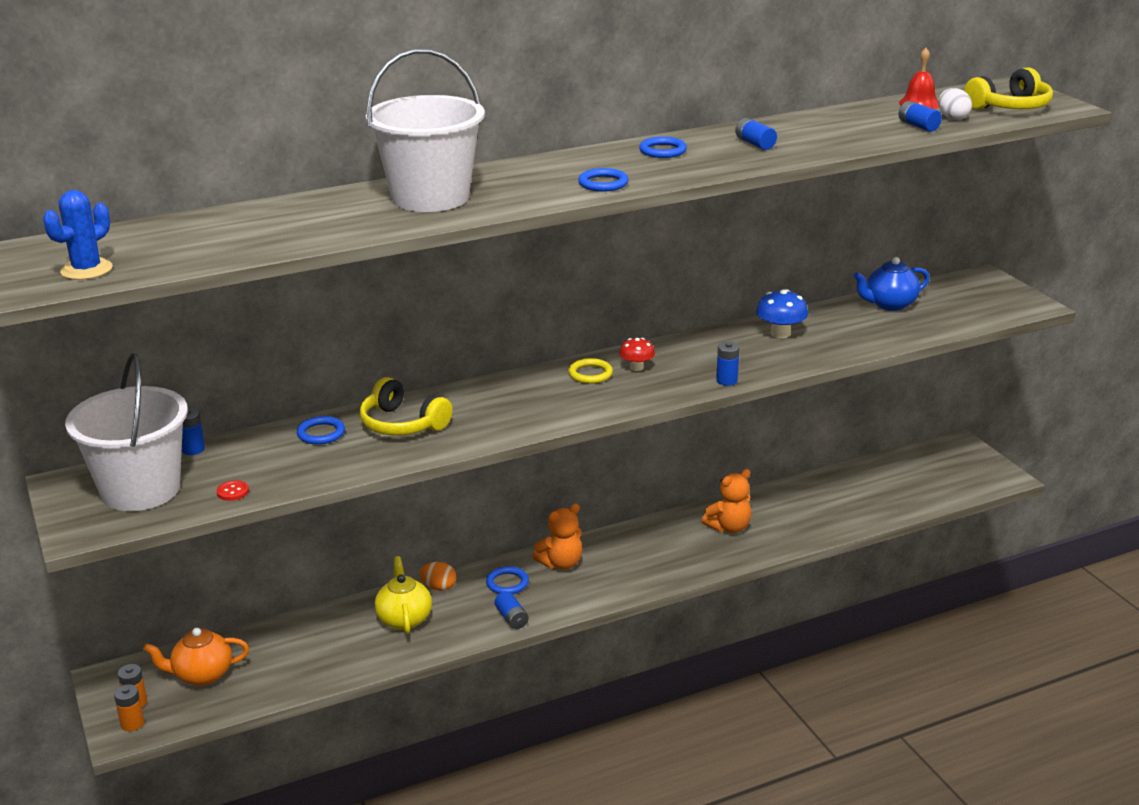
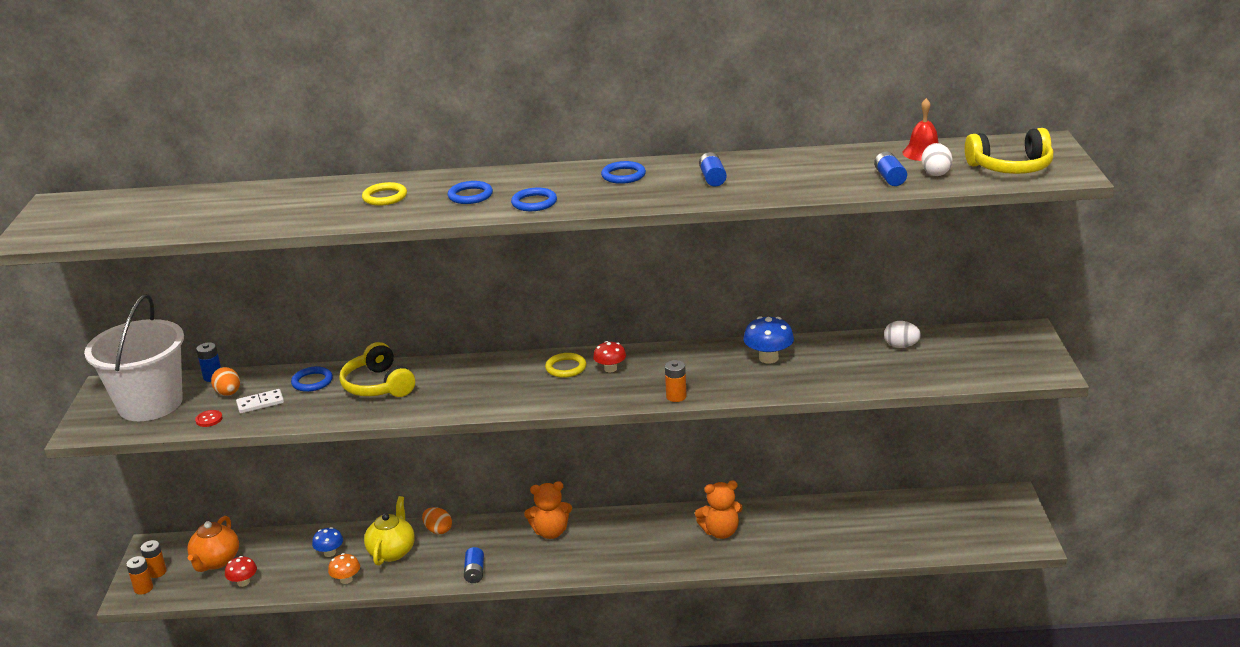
camera: 25 degrees right, 0 degrees up
blue cactus [43,190,113,280] -> none
orange teapot [143,628,249,686] -> orange teapot turned 90 degrees counterclockwise [187,516,239,572]
white bucket [366,49,485,212] -> yellow ring [362,182,407,206]
blue ring [486,566,529,594] -> blue ring moved to [448,181,493,204]
blue battery [716,342,740,386] -> orange battery [665,360,687,402]
blue teapot [853,257,930,311] -> white egg [884,321,921,348]
none -> orange egg [211,367,240,396]
none -> red mushroom [225,556,257,587]
none -> white domino [236,389,284,413]
none -> blue mushroom [312,527,343,557]
none -> orange mushroom [328,553,360,584]

